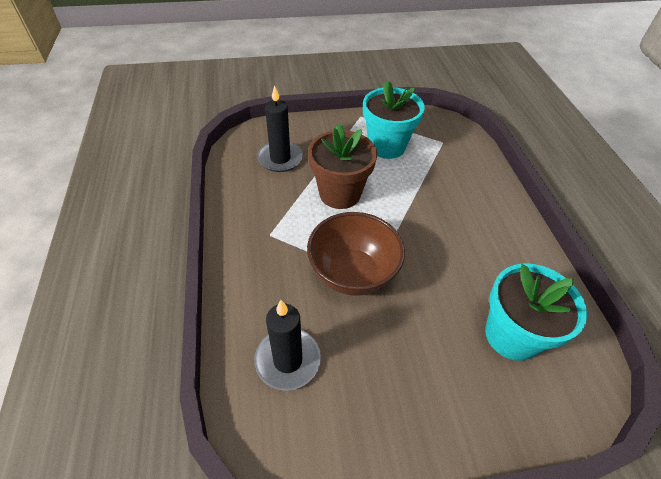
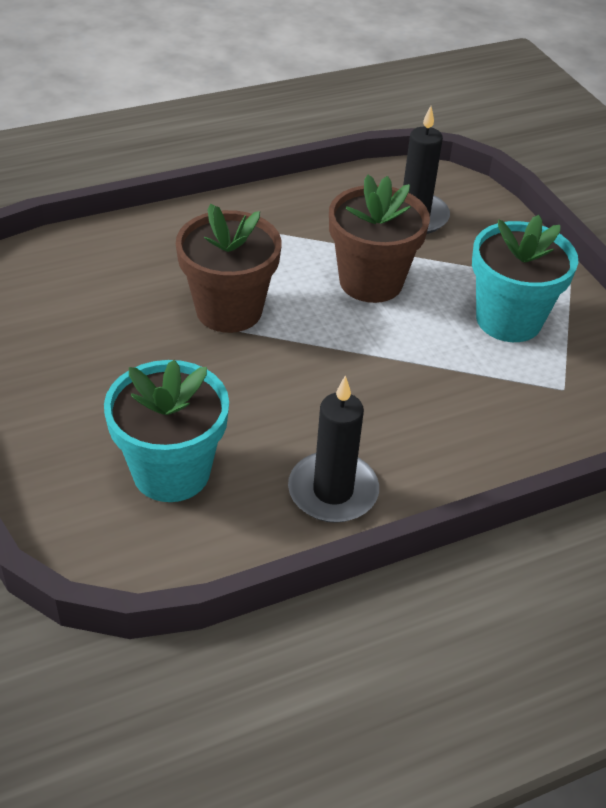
camera: 75 degrees right, 5 degrees down
black candle [254,300,321,391] -> black candle moved to [288,375,379,523]
brown bowl [307,212,405,296] -> brown flower pot [176,204,281,333]

